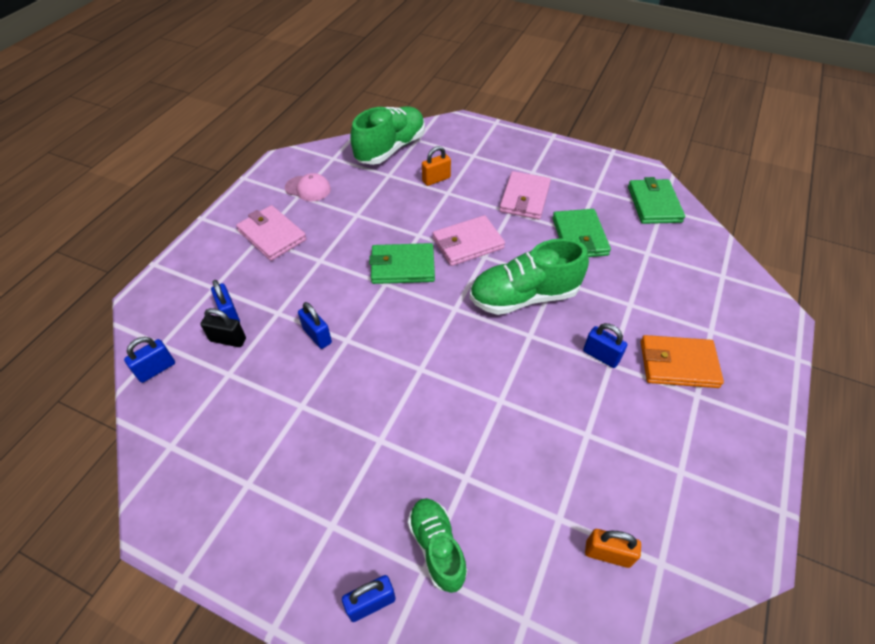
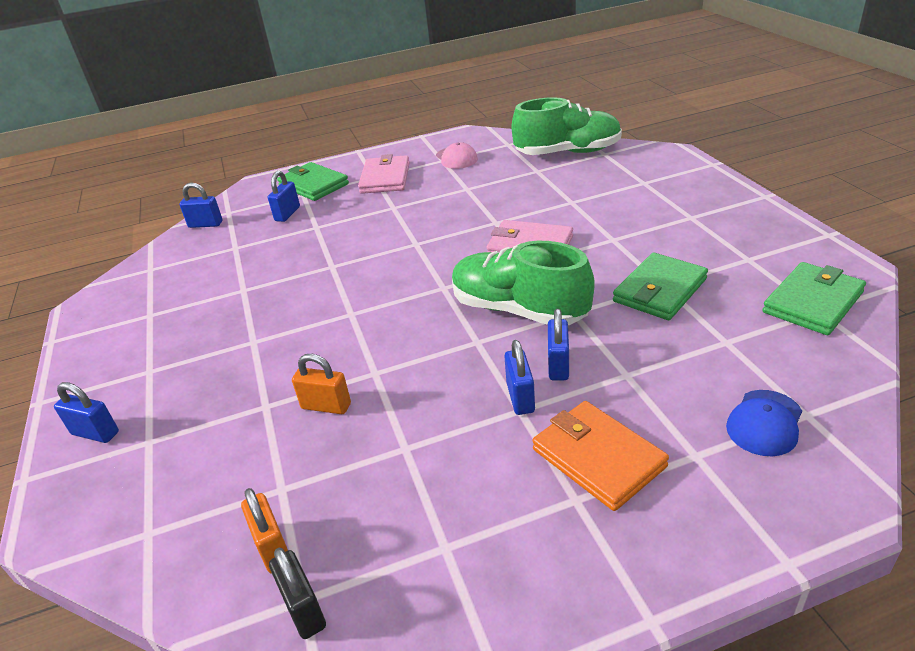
camera: 50 degrees right, 15 degrees down
black padlock [201,308,246,347] -> black padlock moved to [269,548,326,639]
blue padlock [298,302,332,349] -> blue padlock moved to [548,309,569,380]
green wallet [369,243,435,284] -> green wallet moved to [277,162,349,201]
green shoe [408,498,467,593] -> none
orange padlock [422,146,451,186] -> orange padlock moved to [292,354,351,414]
pink wallet [499,171,551,219] -> none
none -> blue cap [726,390,802,456]

